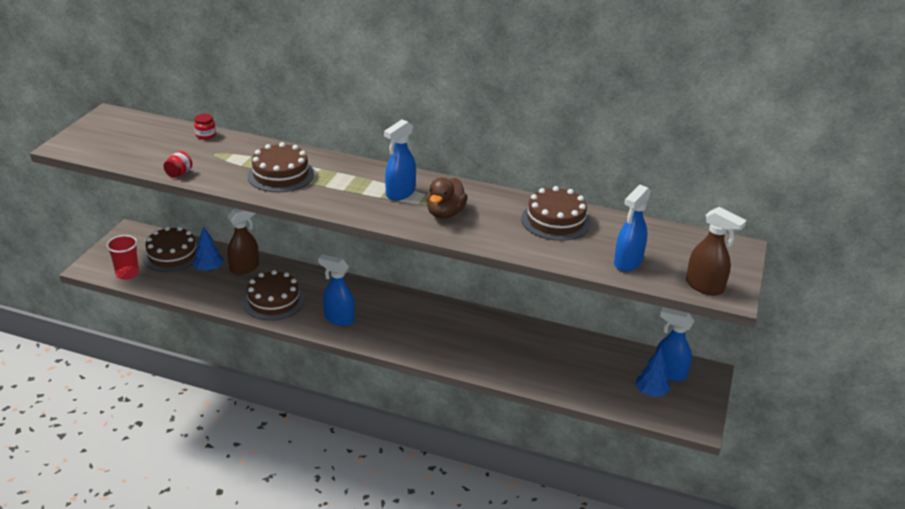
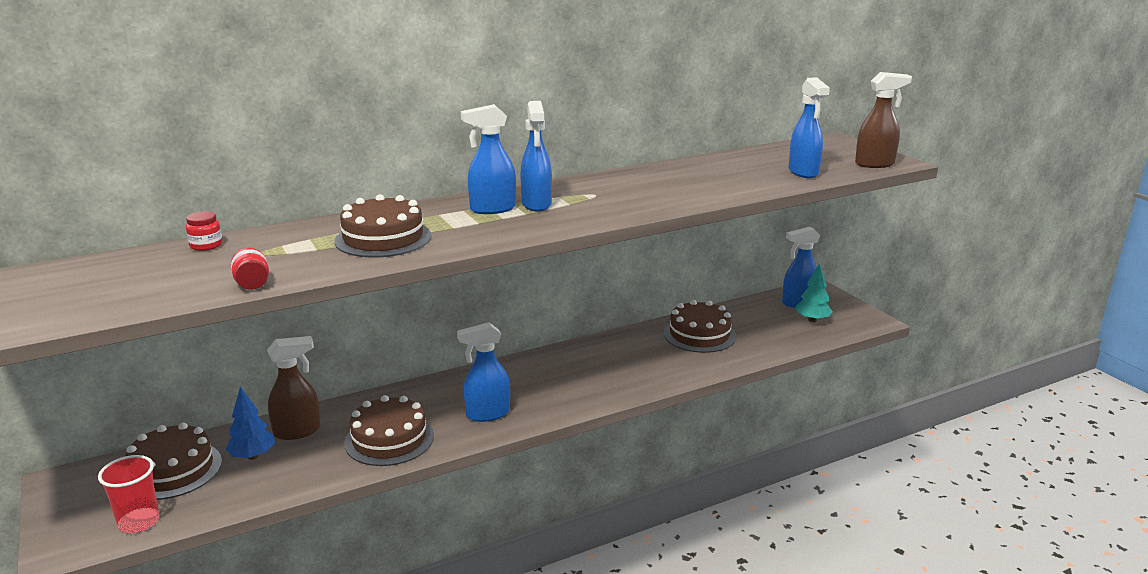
camera: 45 degrees left, 10 degrees down
brown spray bottle [227,209,259,275] -> brown spray bottle turned 60 degrees clockwise [267,336,321,440]
brown duck [426,178,468,219] -> none
brown cake [521,186,591,241] -> brown cake moved to [664,300,736,353]
blue tree [635,347,670,397] -> turquoise tree [796,263,833,322]
none -> blue spray bottle [461,104,516,214]

